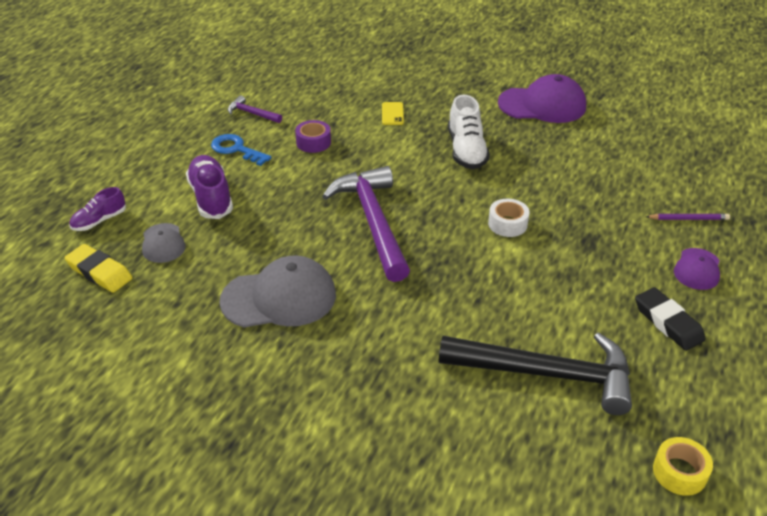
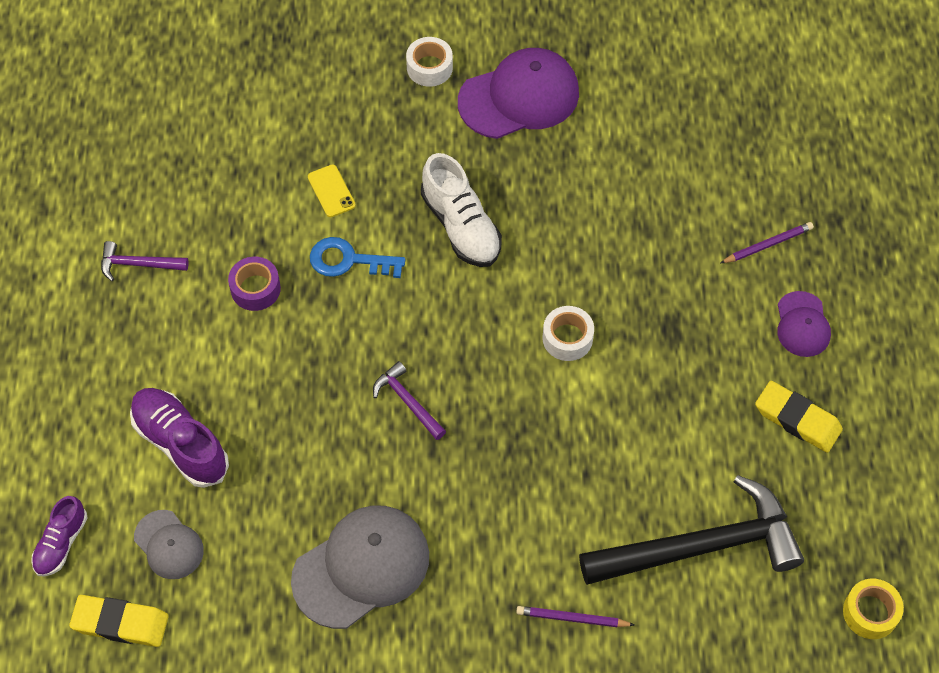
camera: 25 degrees left, 20 degrees up
blue key [211,134,271,166] -> blue key moved to [310,237,405,278]
purple hammer [322,166,410,282] -> purple hammer [373,361,446,440], size x0.44
black eraser [635,287,706,351] -> yellow eraser [755,381,843,453]
none -> white tape [406,37,453,87]
none -> purple pencil [516,606,634,627]

